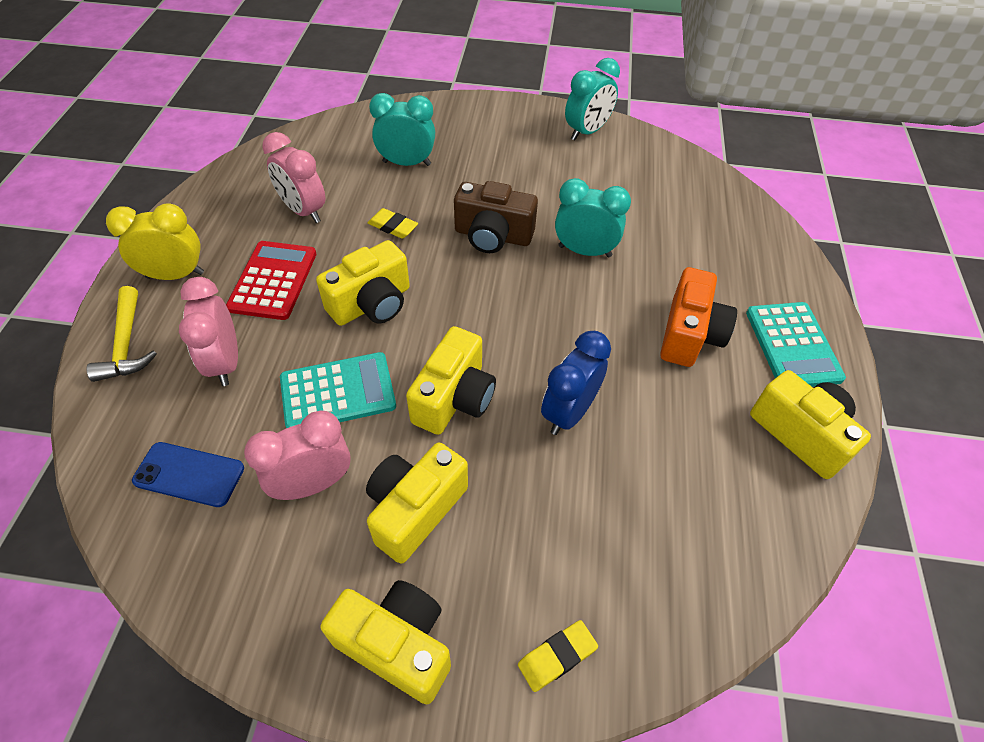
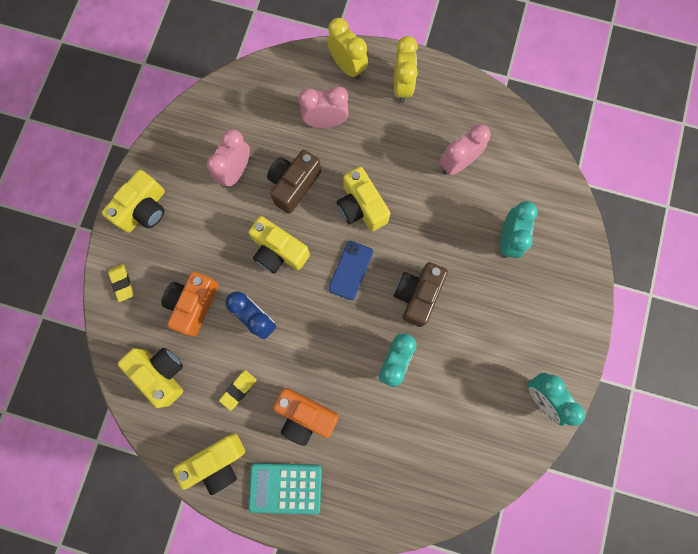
camera: 100 degrees right, 25 degrees up
yellow hammer [86,286,157,382] -> yellow clock [327,18,368,80]
blue phone [132,442,244,507] -> blue phone moved to [329,241,373,300]
red calculator [226,241,316,320] -> none
pink clock [244,410,351,500] -> pink clock turned 135 degrees counterclockwise [207,129,250,188]
turquoise calculator [280,352,396,428] -> brown camera [267,150,321,214]
yellow camera [366,442,468,564] -> yellow camera moved to [118,348,183,408]
yellow eraser [368,208,418,239] -> yellow eraser moved to [219,370,257,411]
none -> orange camera [161,271,219,336]

